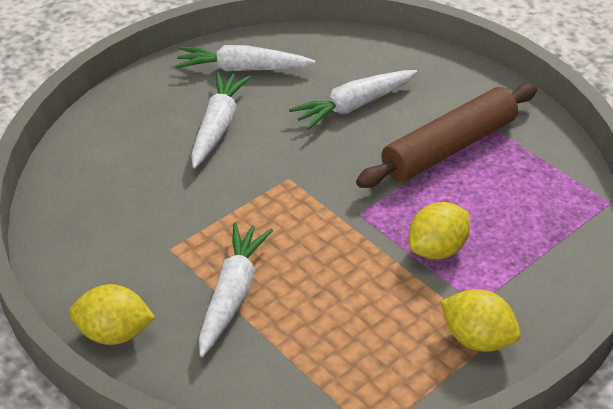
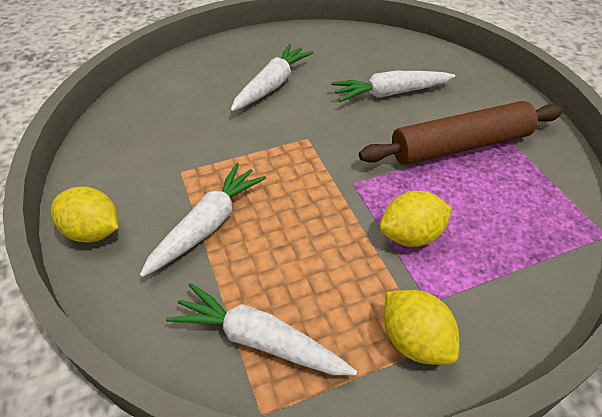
camera: 20 degrees right, 5 degrees up
white carrot [175,45,315,71] -> white carrot moved to [166,283,357,375]

